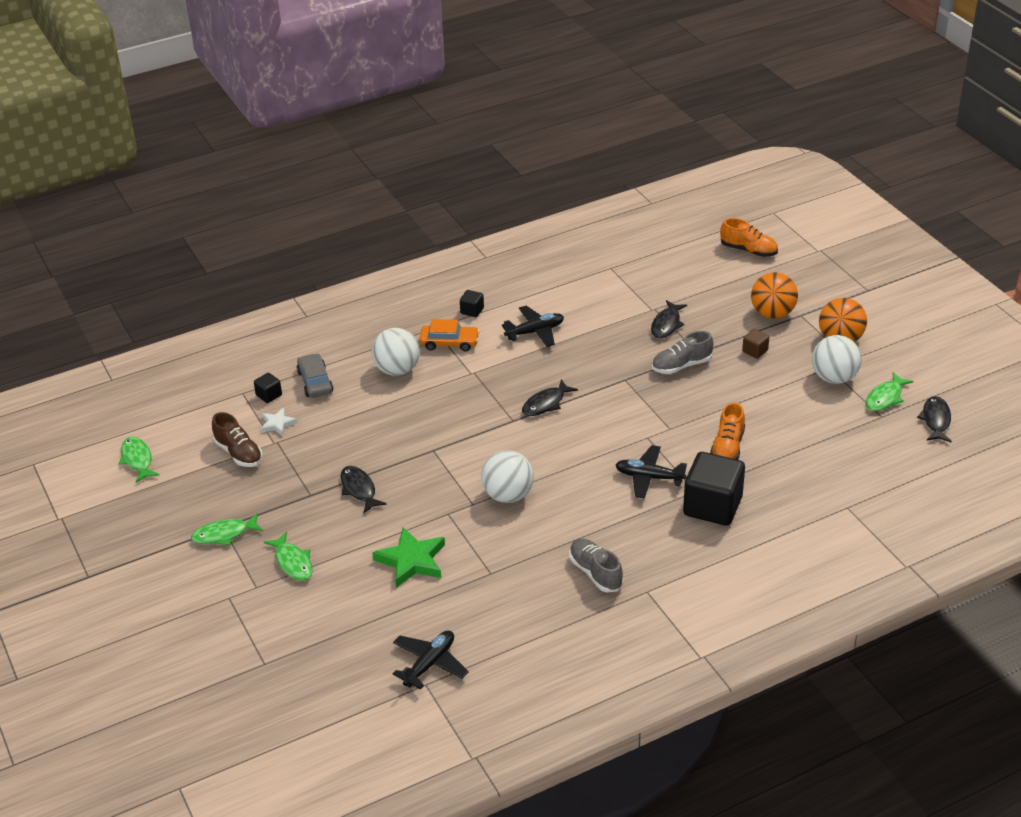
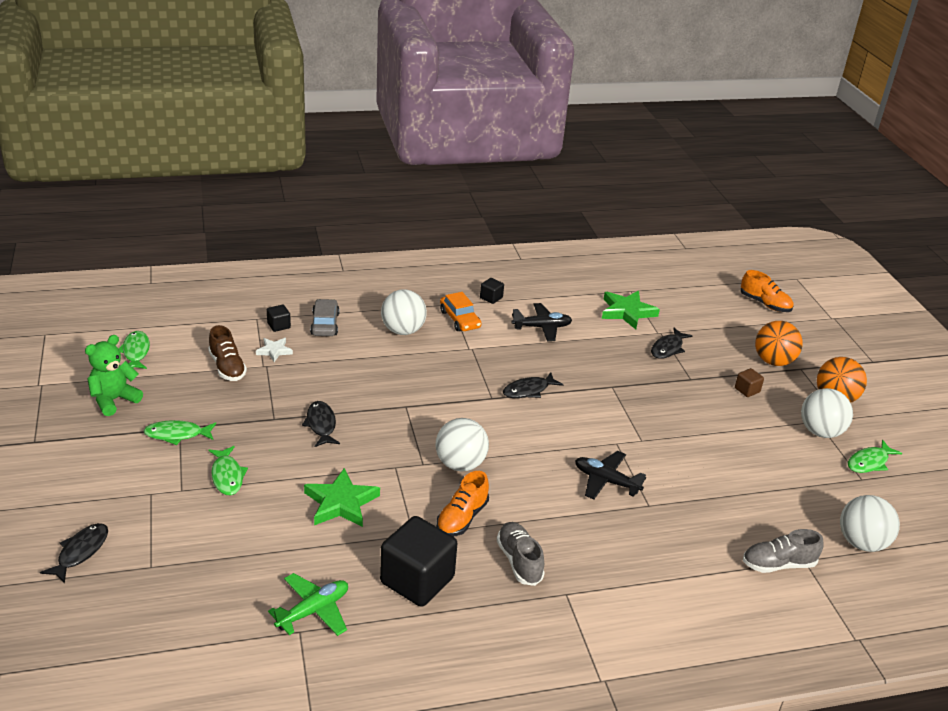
camera: 10 degrees right, 5 degrees down
black plane [393,630,469,689] -> green plane [268,573,348,636]
orange car [419,319,480,351] -> orange car turned 45 degrees clockwise [440,292,481,331]
grey shoe [652,331,714,374] -> grey shoe moved to [743,529,824,573]
black cube [683,452,745,526] -> black cube moved to [380,516,457,607]
orange shoe [710,402,745,460] -> orange shoe moved to [436,471,489,536]
black fish [917,396,952,442] -> black fish moved to [40,523,108,583]
none -> green teddy bear [85,335,143,416]
none -> green star [602,291,660,329]
none -> white ball [840,495,900,552]

